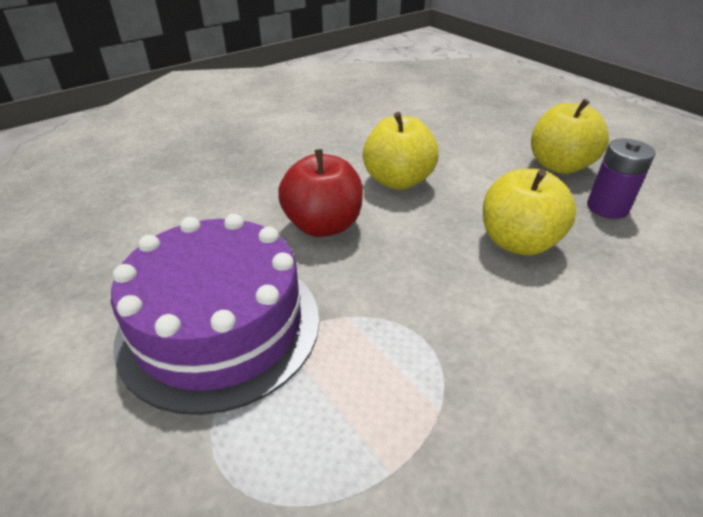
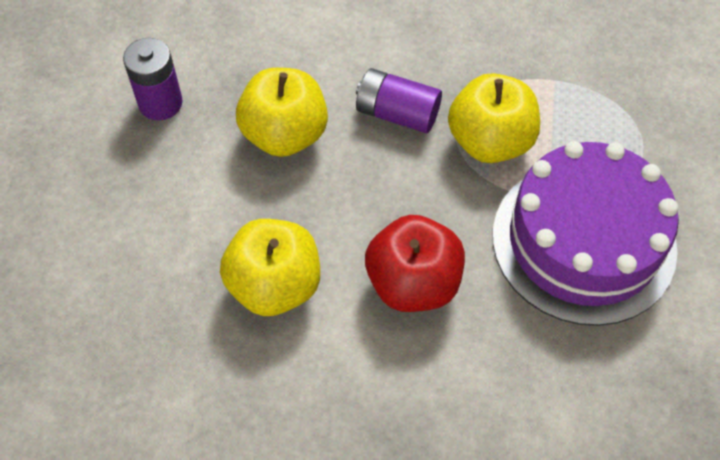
camera: 135 degrees left, 20 degrees up
yellow apple [531,99,609,174] -> yellow apple moved to [448,73,540,163]
none -> purple battery [356,68,442,133]

